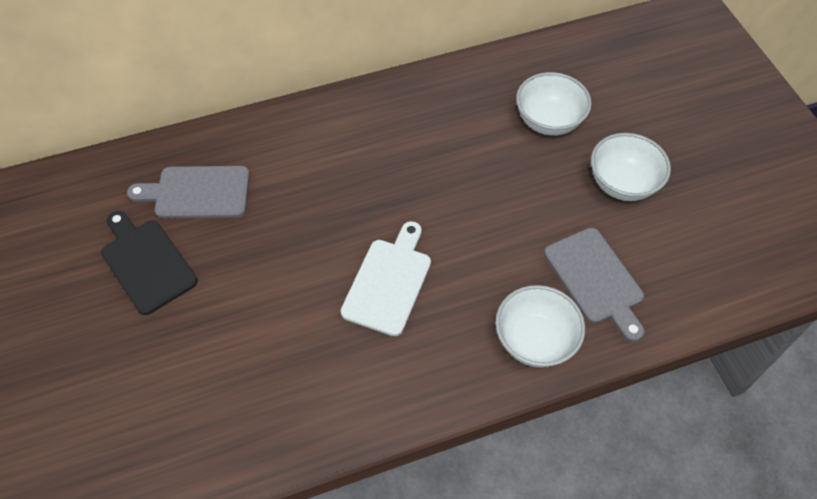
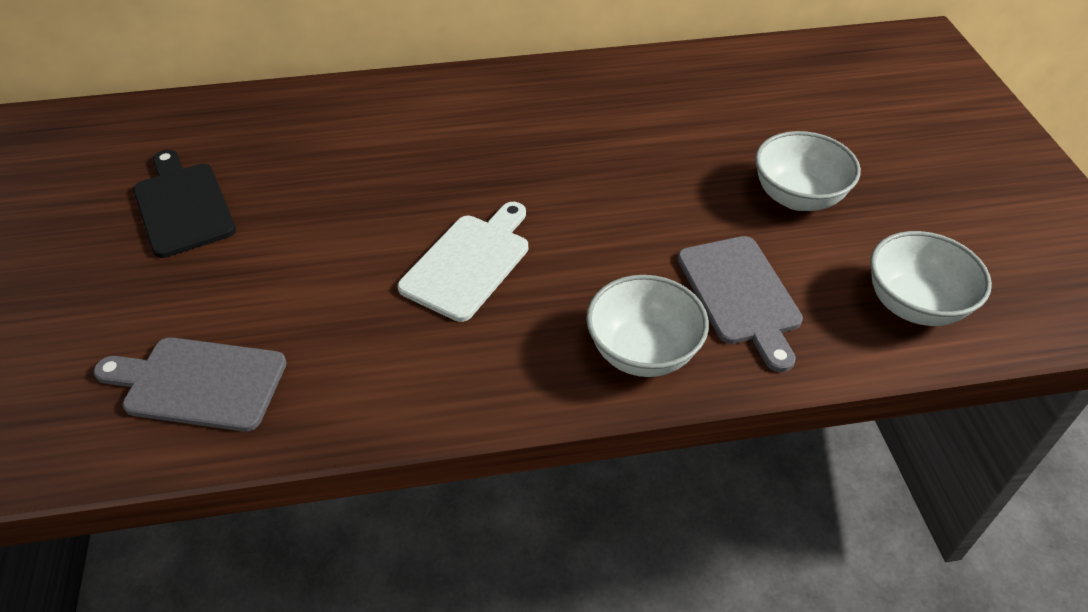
camera: 10 degrees right, 10 degrees down
grey cutting board [127,166,250,218] -> grey cutting board moved to [93,337,287,432]
white bowl [516,72,592,136] -> white bowl moved to [870,231,992,326]

